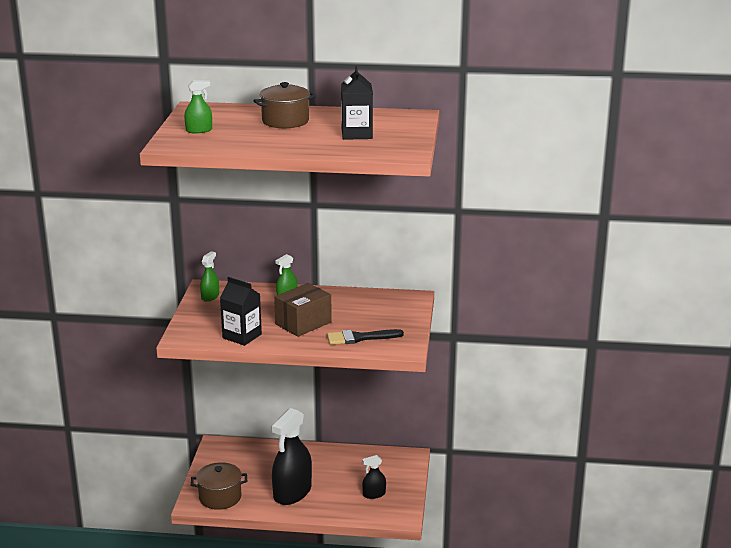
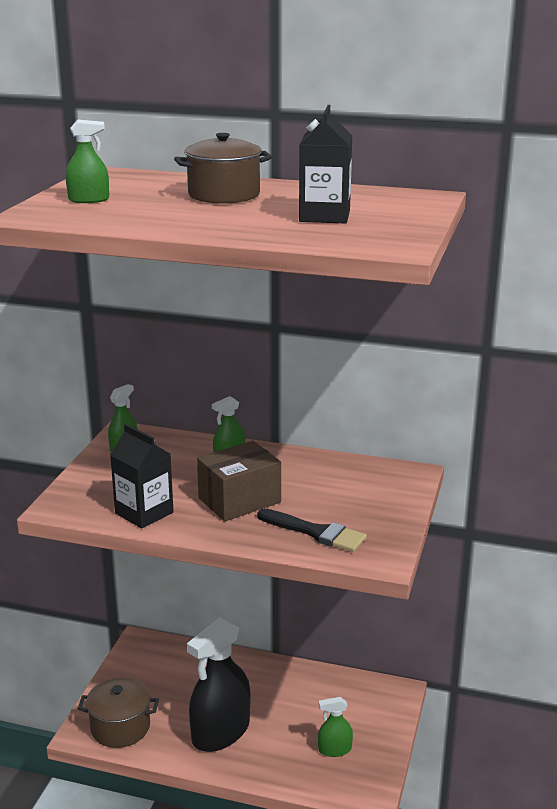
camera: 10 degrees right, 0 degrees up
black brush [327,329,404,345] -> black brush turned 150 degrees counterclockwise [257,509,367,552]
black spray bottle [362,455,386,499] -> green spray bottle [318,697,353,757]

